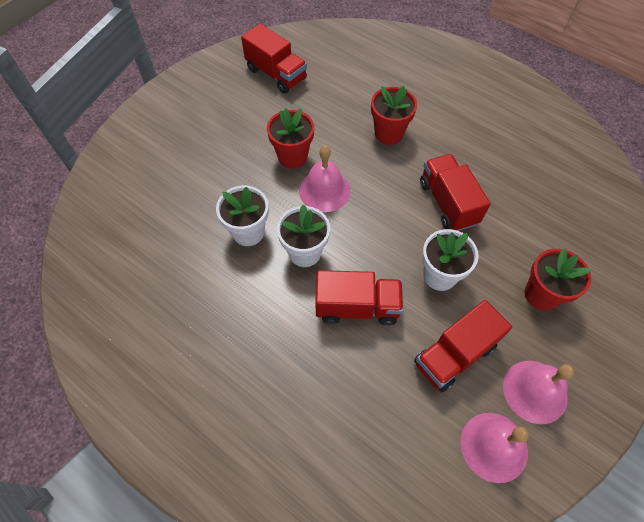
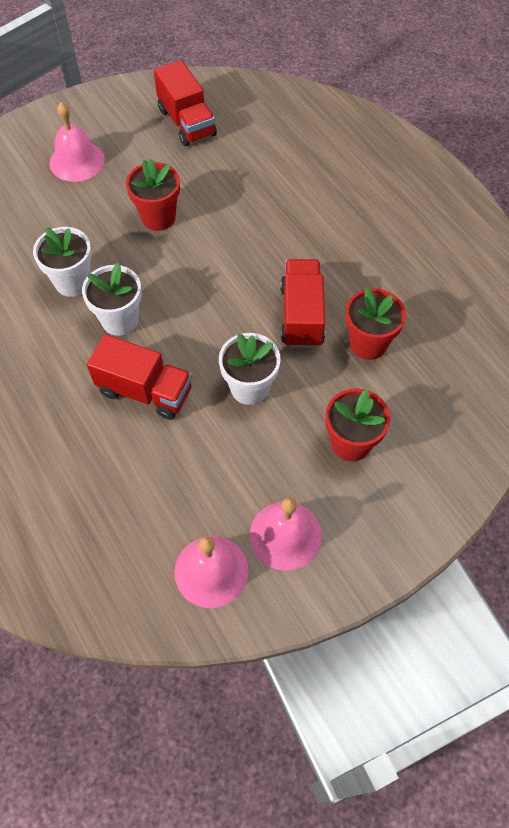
camera: 20 degrees right, 0 degrees up
pink bell [299,146,351,212] -> pink bell moved to [50,102,105,182]
red flower pot [371,86,417,145] -> red flower pot moved to [346,287,406,360]
red truck [414,300,512,392] -> none

